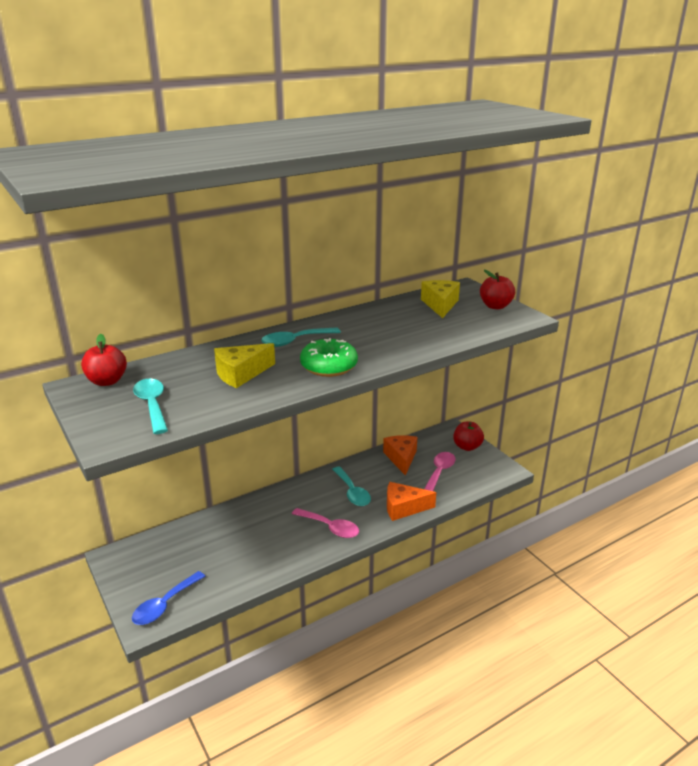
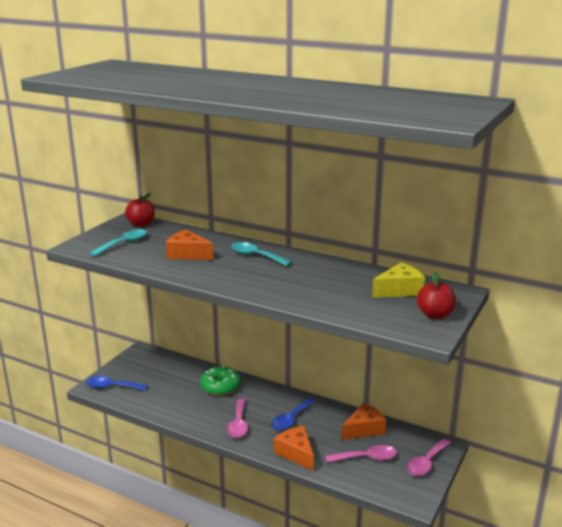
camera: 60 degrees right, 5 degrees down
yellow cheese [214,343,275,388] -> orange cheese [166,229,213,260]
green donut [300,338,358,377] -> green donut moved to [200,366,241,396]
turquoise spoon [332,467,371,506] -> blue spoon [271,398,316,431]
red apple [453,422,484,451] -> pink spoon [407,439,451,476]

